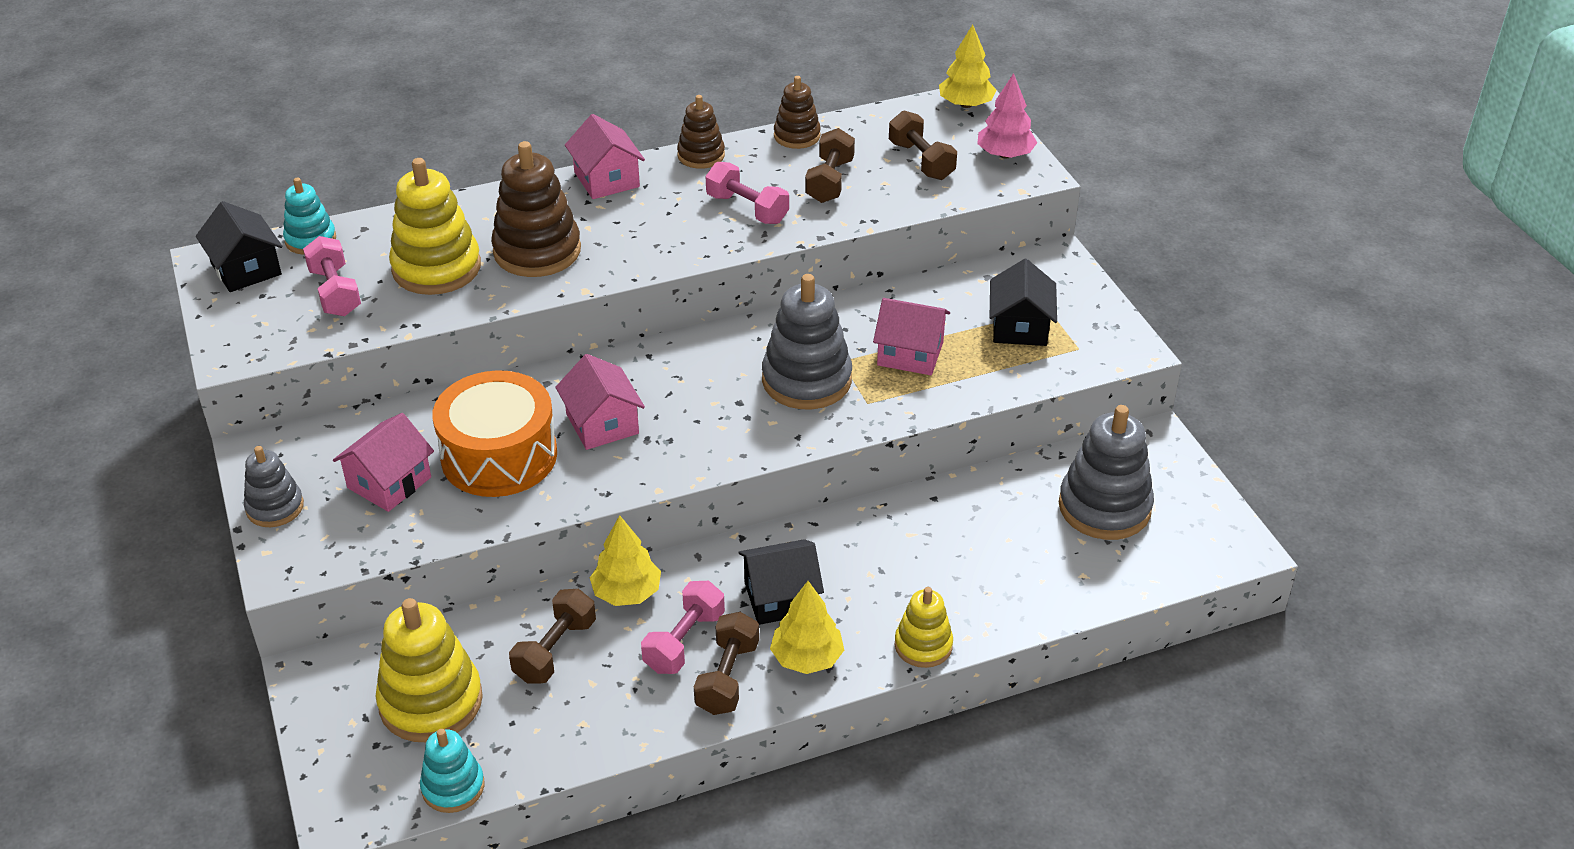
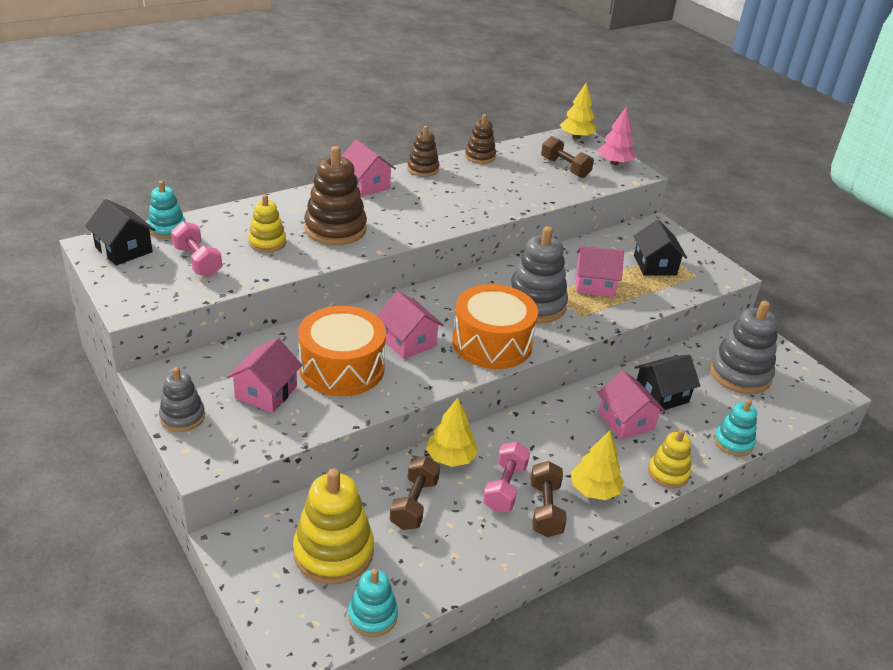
camera: 15 degrees left, 5 degrees down
yellow stacking toy [389,158,481,295] -> yellow stacking toy [248,195,286,253], size x0.58
pink dumbbell [706,162,789,224] -> none
black house [738,539,824,625] -> black house moved to [635,354,700,411]
brown dumbbell [805,128,855,203] -> none
none -> orange drum [452,284,538,369]
none -> pink house [598,371,666,440]
none -> turquoise stacking toy [714,399,757,456]

